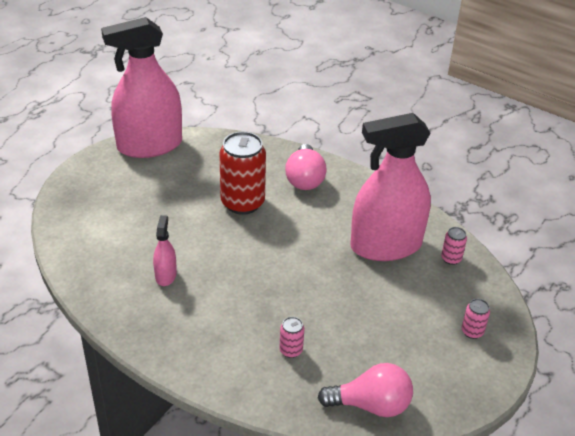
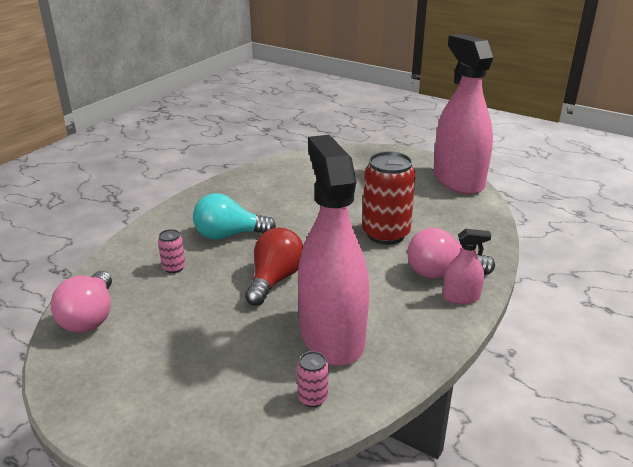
camera: 90 degrees right, 10 degrees down
pink spray bottle [153,215,177,286] -> pink spray bottle moved to [443,229,491,304]
pink can [462,299,490,339] -> none
none -> turquoise light bulb [193,193,276,240]
none -> red light bulb [245,228,303,306]

